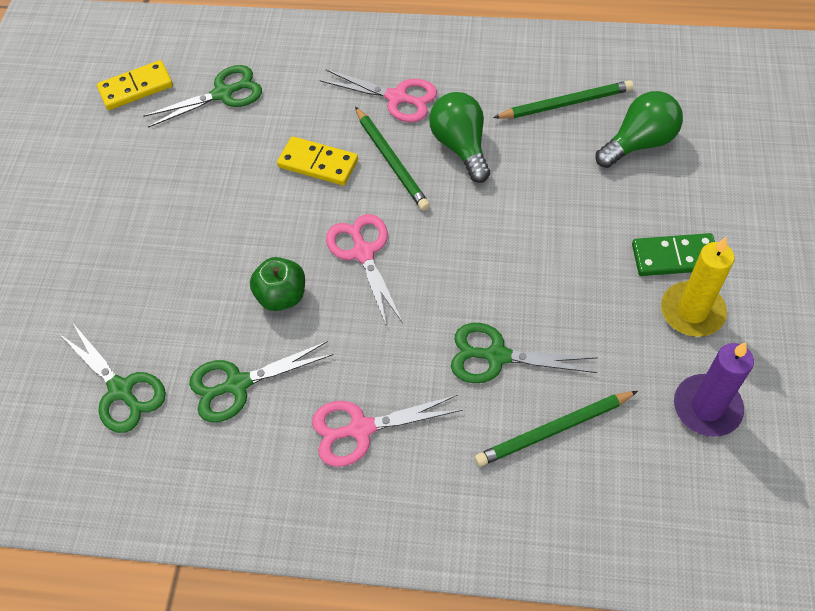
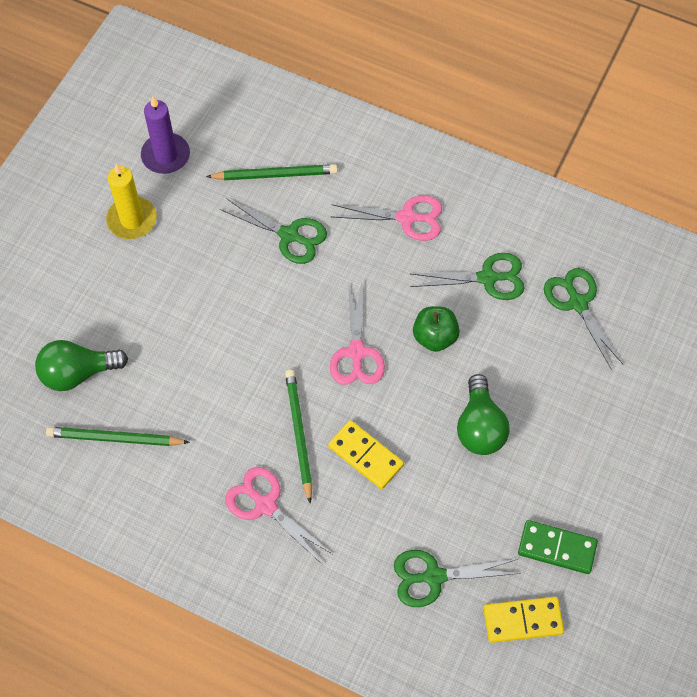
camera: 165 degrees left, 5 degrees up
green light bulb [429,92,490,183] -> green light bulb moved to [457,374,510,455]
green domino [632,233,715,276] -> green domino moved to [518,520,598,574]

